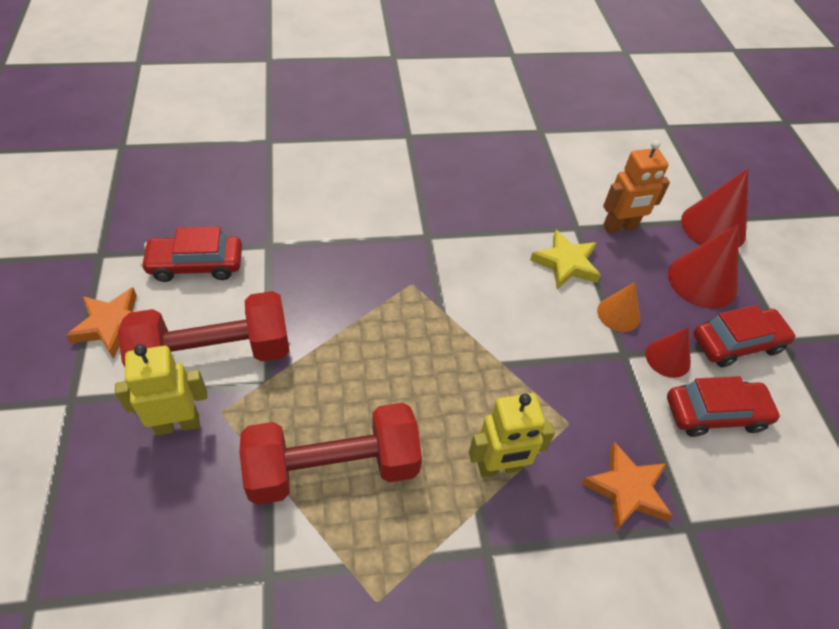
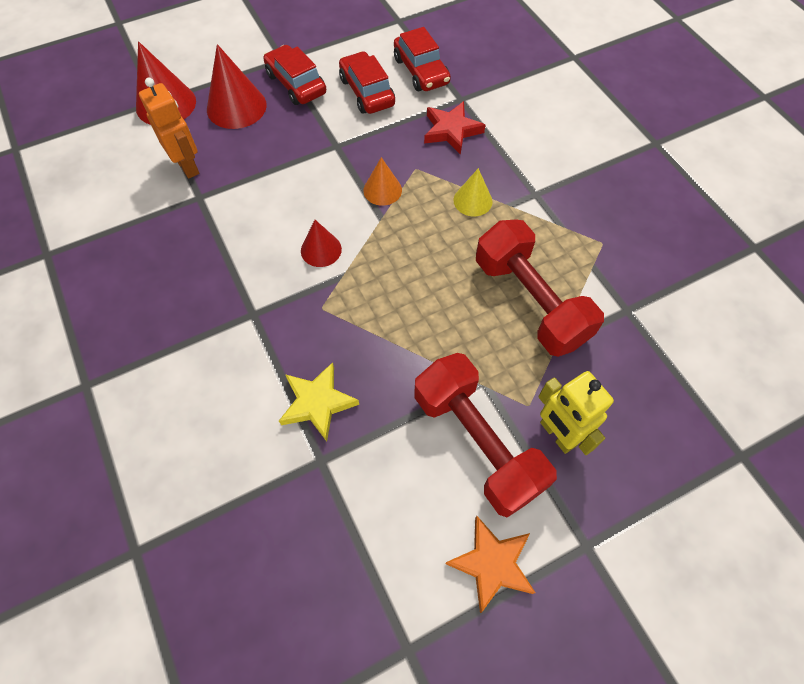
camera: 105 degrees left, 10 degrees up
red car [140,226,242,282] -> red car moved to [394,27,451,91]
yellow robot [469,393,555,477] -> yellow cone [454,168,493,216]
yellow star [530,230,601,289] -> yellow star moved to [279,362,359,442]
orange star [581,442,673,531] -> red star [424,101,485,155]
orange cone [597,282,640,332] -> orange cone moved to [363,157,402,206]
red cone [645,327,691,378] -> red cone moved to [301,220,342,267]

